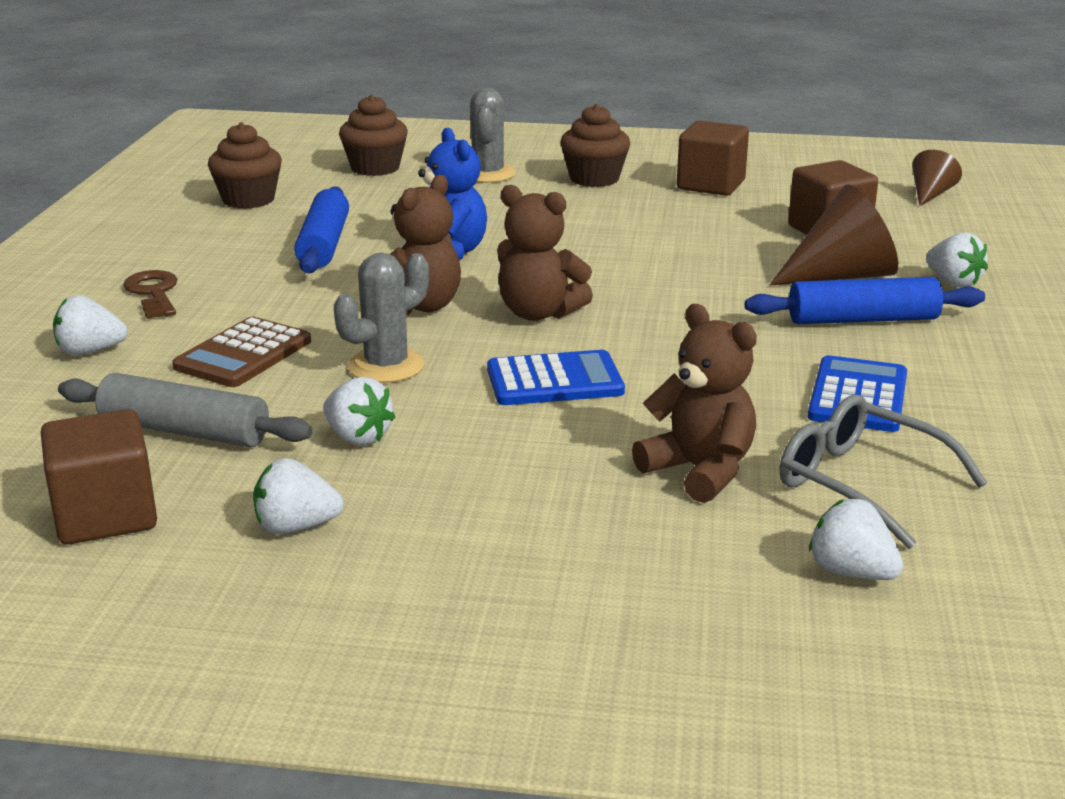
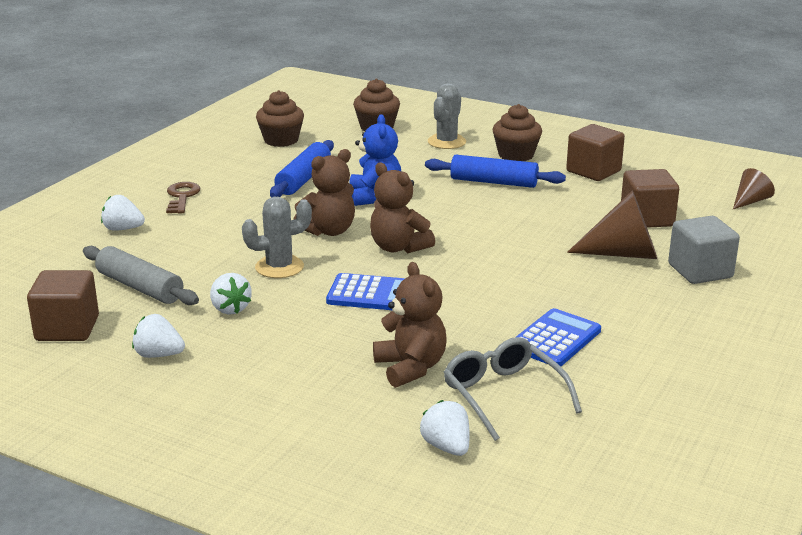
camera: 20 degrees right, 0 degrees up
brown calculator [172,317,311,387] -> none
blue rolling pin [745,277,985,324] -> blue rolling pin moved to [425,155,566,188]
white strawberry [926,233,988,288] -> grey cube [668,216,740,284]

